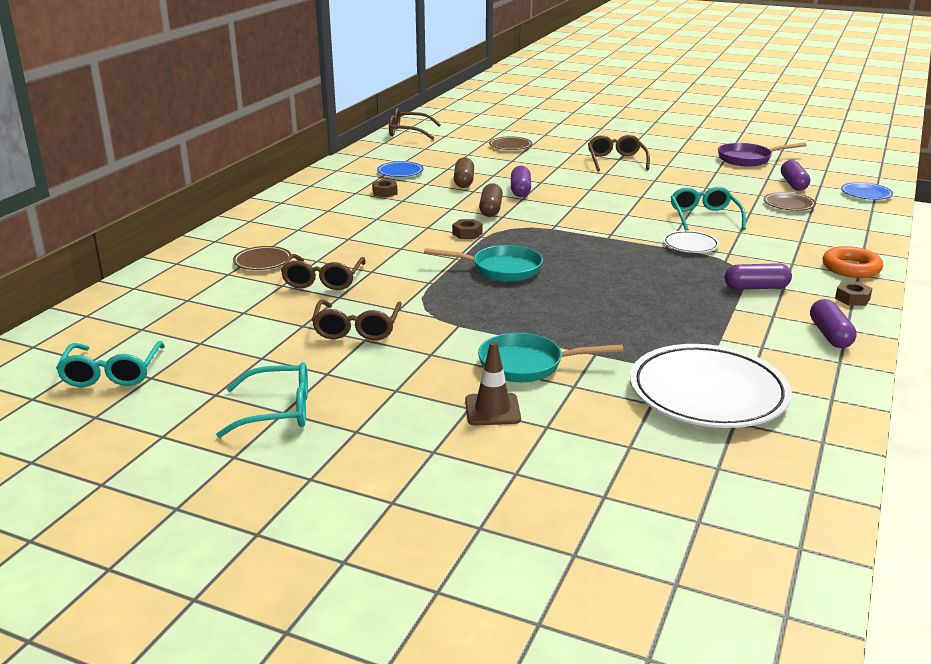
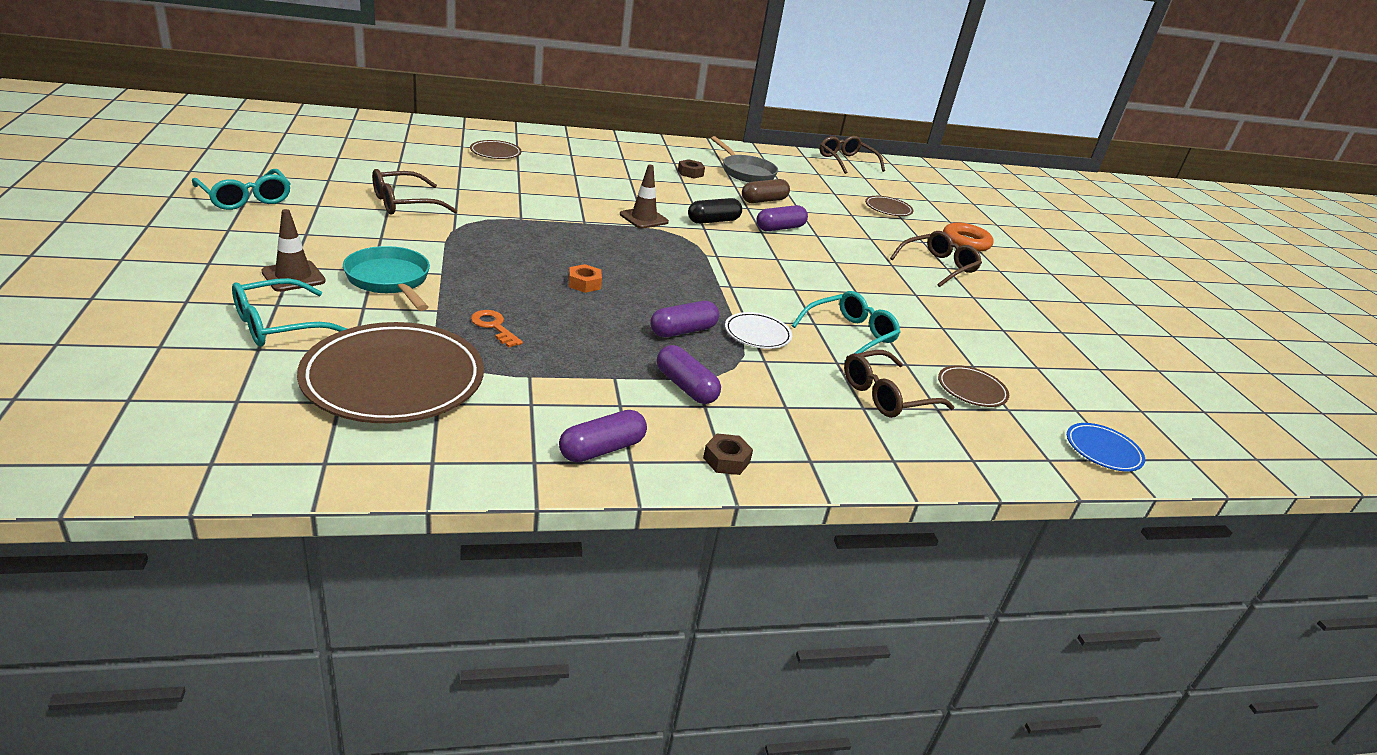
camera: 50 degrees right, 5 degrees up
turquoise glasses [56,341,165,387] -> turquoise glasses moved to [232,278,347,347]
brown glasses [280,254,366,290] -> brown glasses moved to [844,350,954,418]
blue plate [377,161,423,177] -> grey pan [711,136,778,182]
turquoise pan [424,245,543,282] -> none
brown nut [452,219,483,239] -> brown traffic cone [620,165,669,229]
brown capsule [479,183,503,217] -> black capsule [688,198,742,224]
white plate [630,344,792,428] -> brown plate [297,322,484,423]
purple pan [718,142,807,167] -> none
purple capsule [781,160,810,191] -> purple capsule moved to [650,301,719,337]
orange ring [823,246,883,278] -> orange ring moved to [943,222,994,252]
none -> orange key [471,310,523,347]
none -> orange nut [569,264,602,293]

